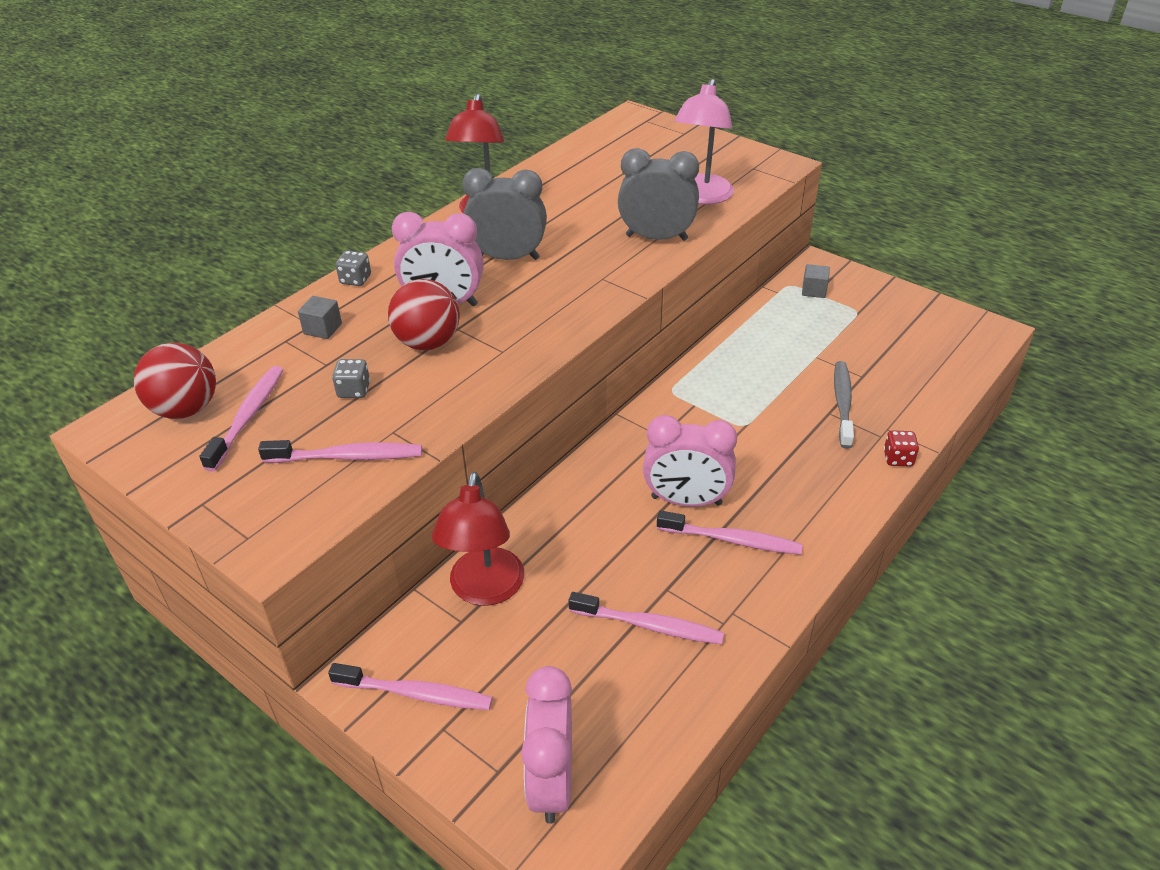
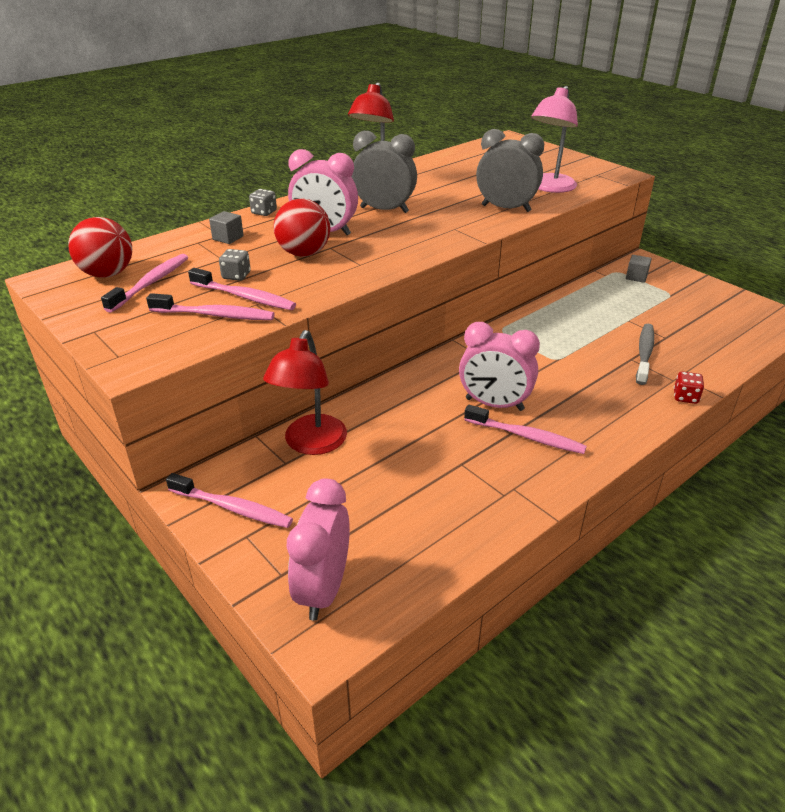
camera: 10 degrees right, 5 degrees down
pink toothbrush [569,592,724,645] -> pink toothbrush moved to [188,268,296,310]

